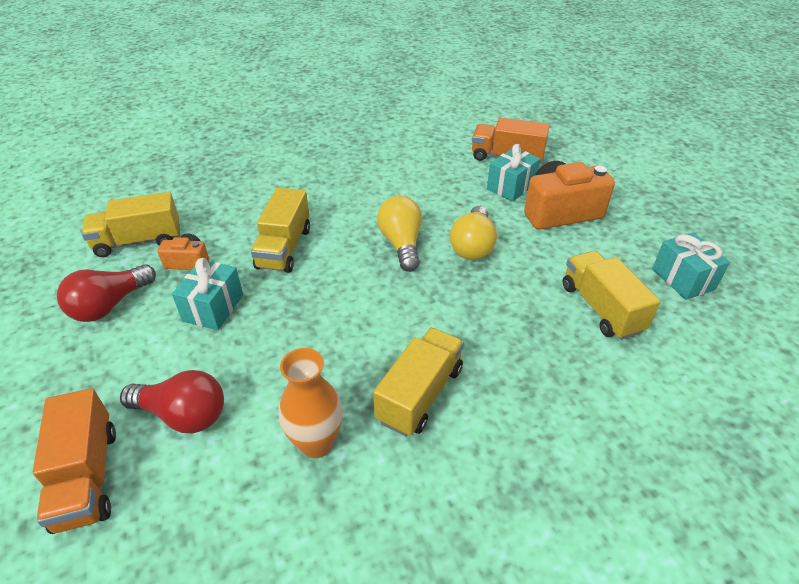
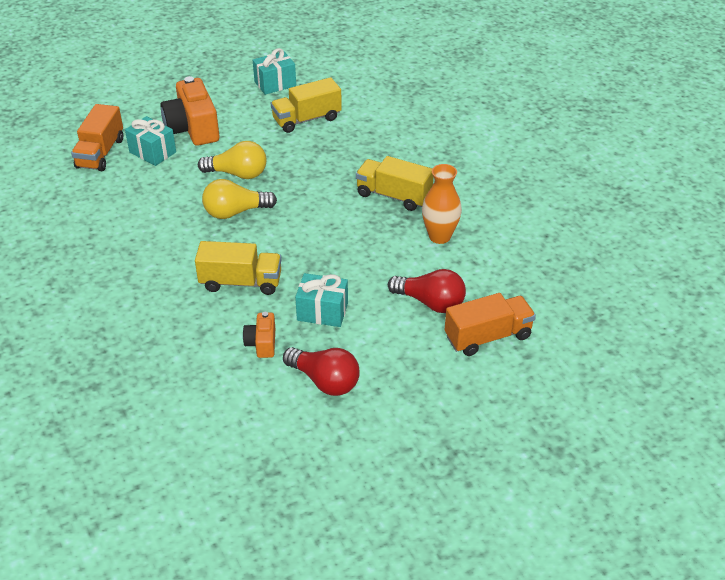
camera: 95 degrees left, 0 degrees up
yellow truck [82,192,180,257] -> none
red light bulb [120,370,224,433] -> red light bulb turned 105 degrees clockwise [388,269,466,313]

